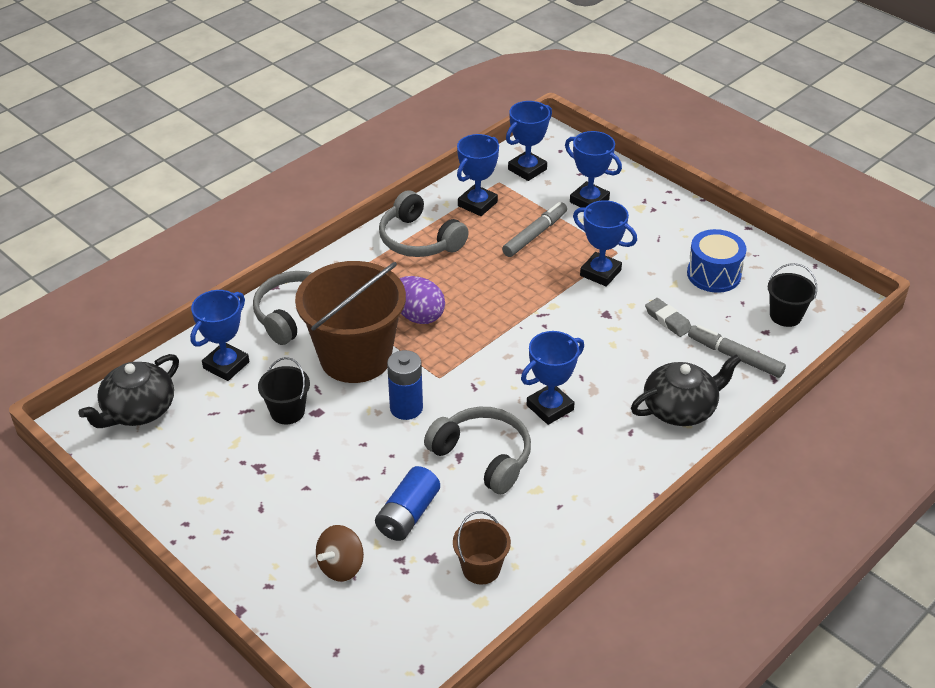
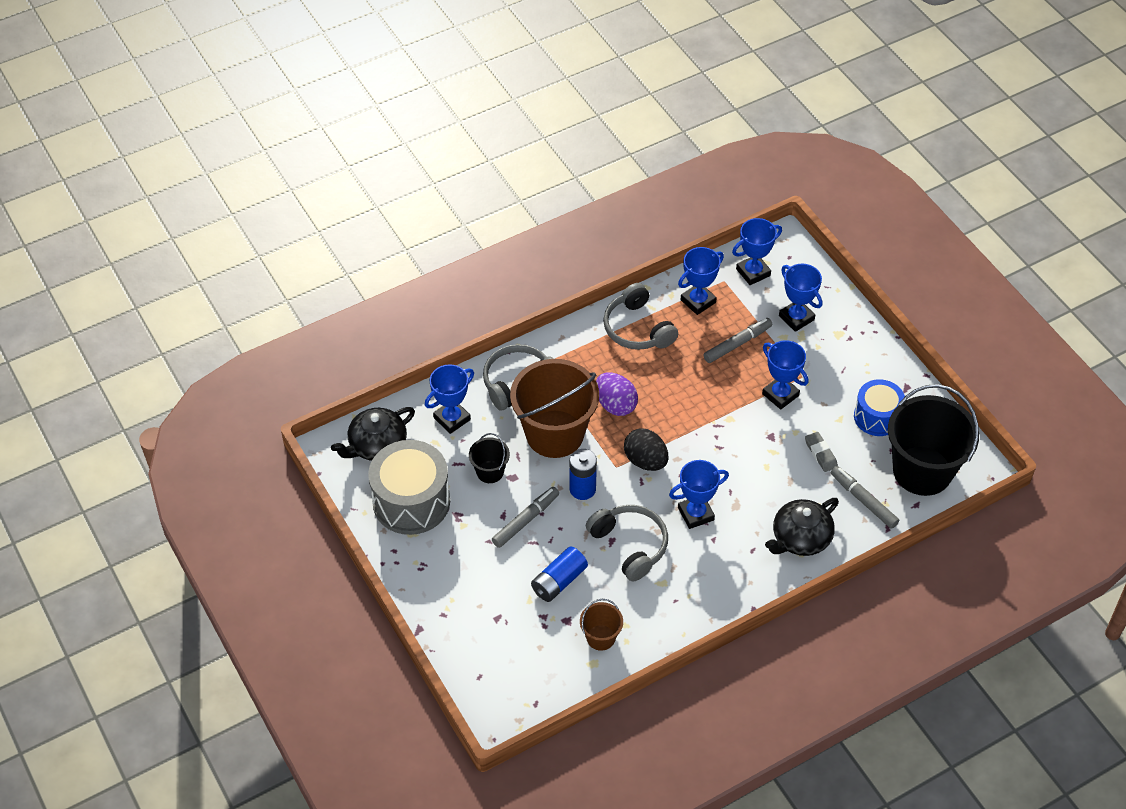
camera: 15 degrees right, 10 degrees up
brown spinning top [316,525,364,582] -> none
black teapot [631,354,741,426] -> black teapot turned 150 degrees clockwise [765,498,839,556]
black bucket [768,263,817,327] -> black bucket [888,384,979,496], size x2.17
none -> grey drum [368,440,450,535]
none -> grey marker [492,487,559,548]
none -> black egg [624,428,668,471]

